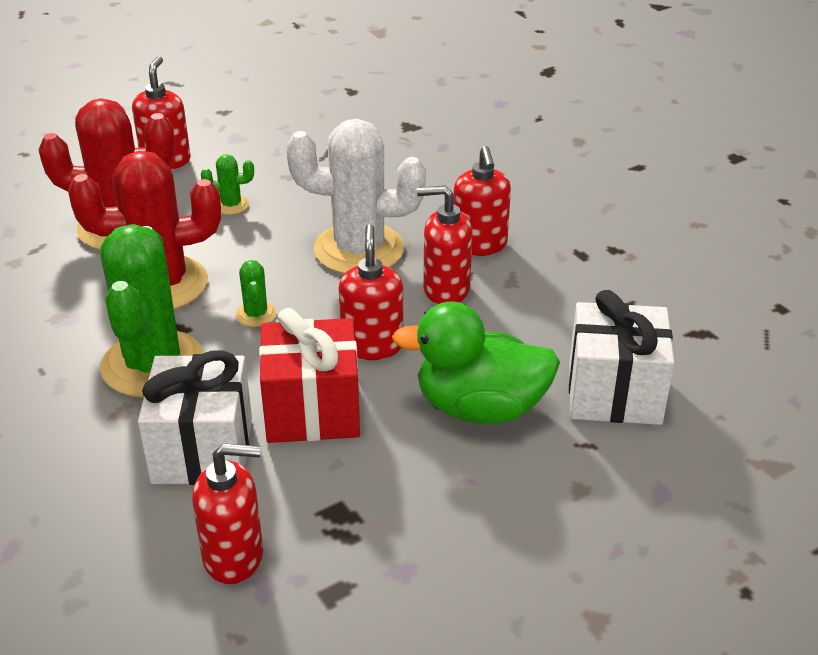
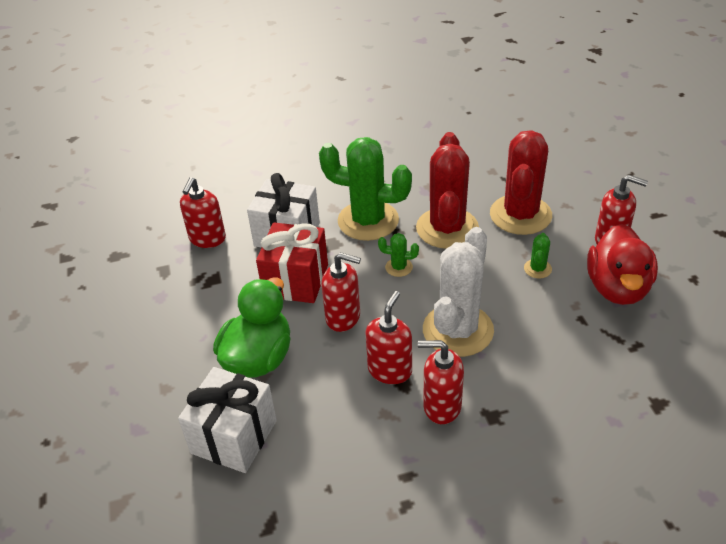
camera: 110 degrees right, 5 degrees up
none -> red duck [587,224,658,305]

